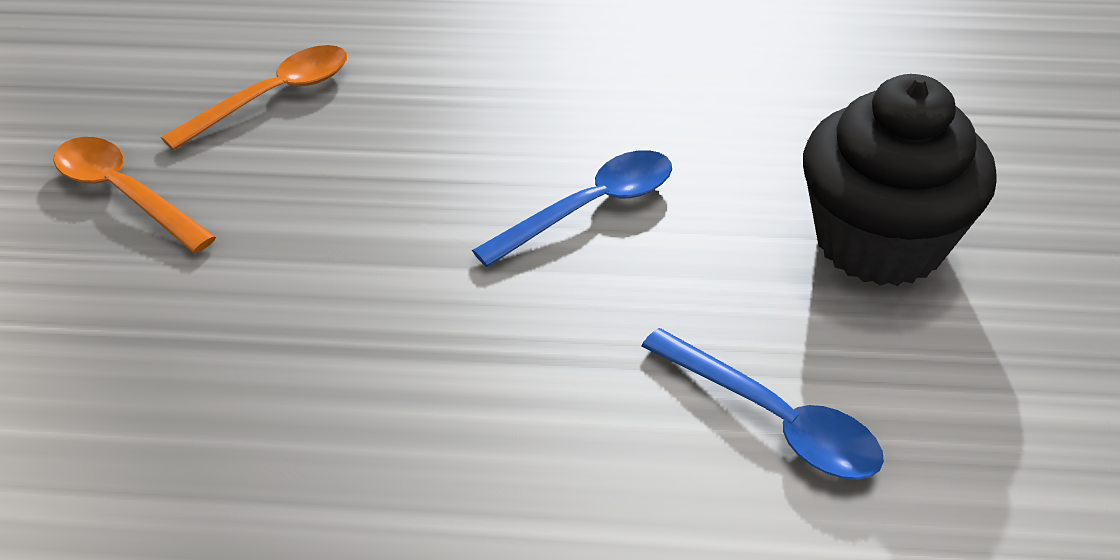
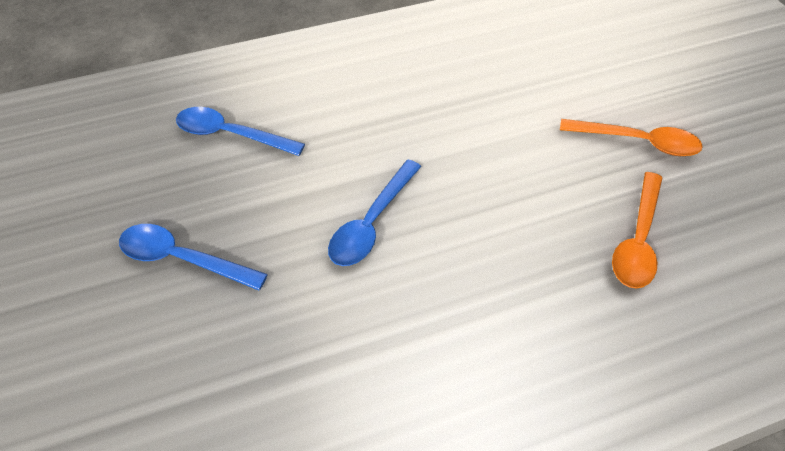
camera: 155 degrees right, 10 degrees up
black cupcake [803,74,997,286] -> blue spoon [119,224,268,290]

